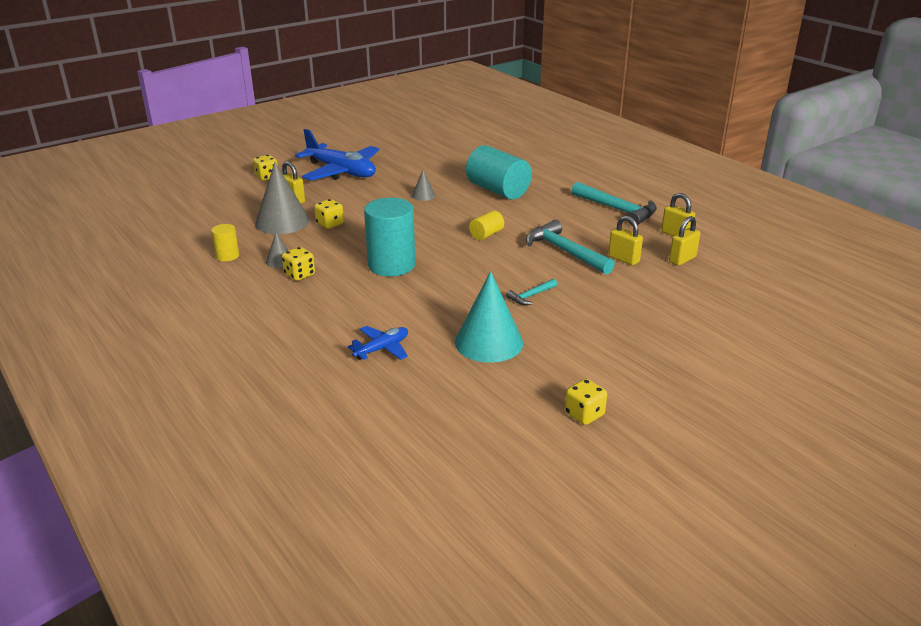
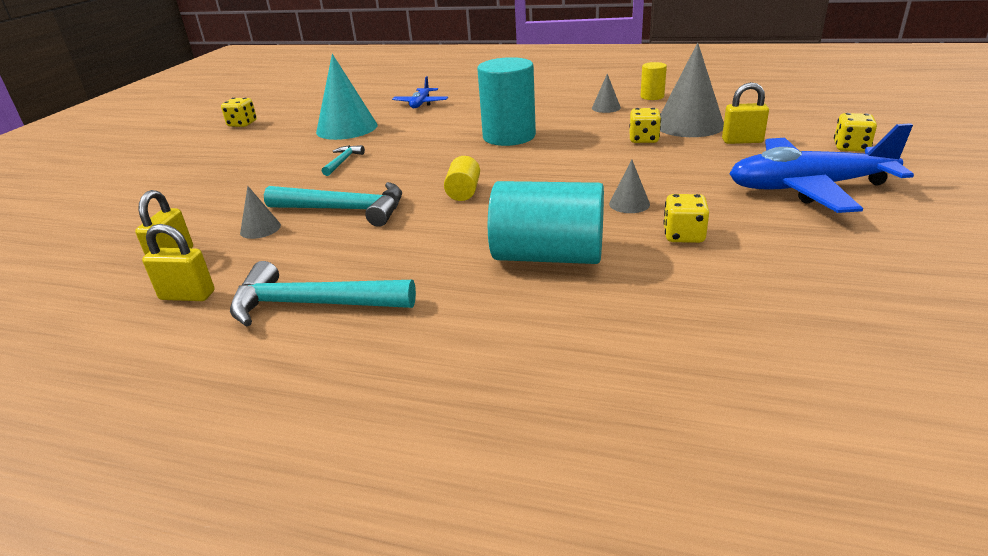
camera: 145 degrees right, 0 degrees up
yellow dice [282,247,315,281] -> yellow dice moved to [663,194,709,243]
yellow padlock [608,216,643,265] -> grey cone [240,186,281,239]

